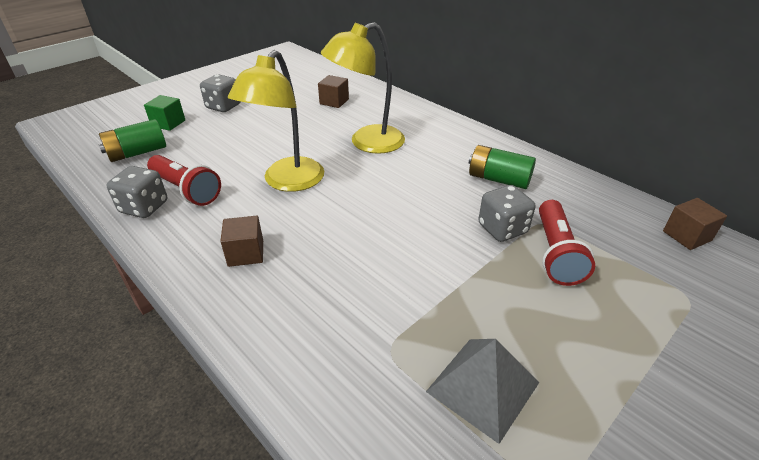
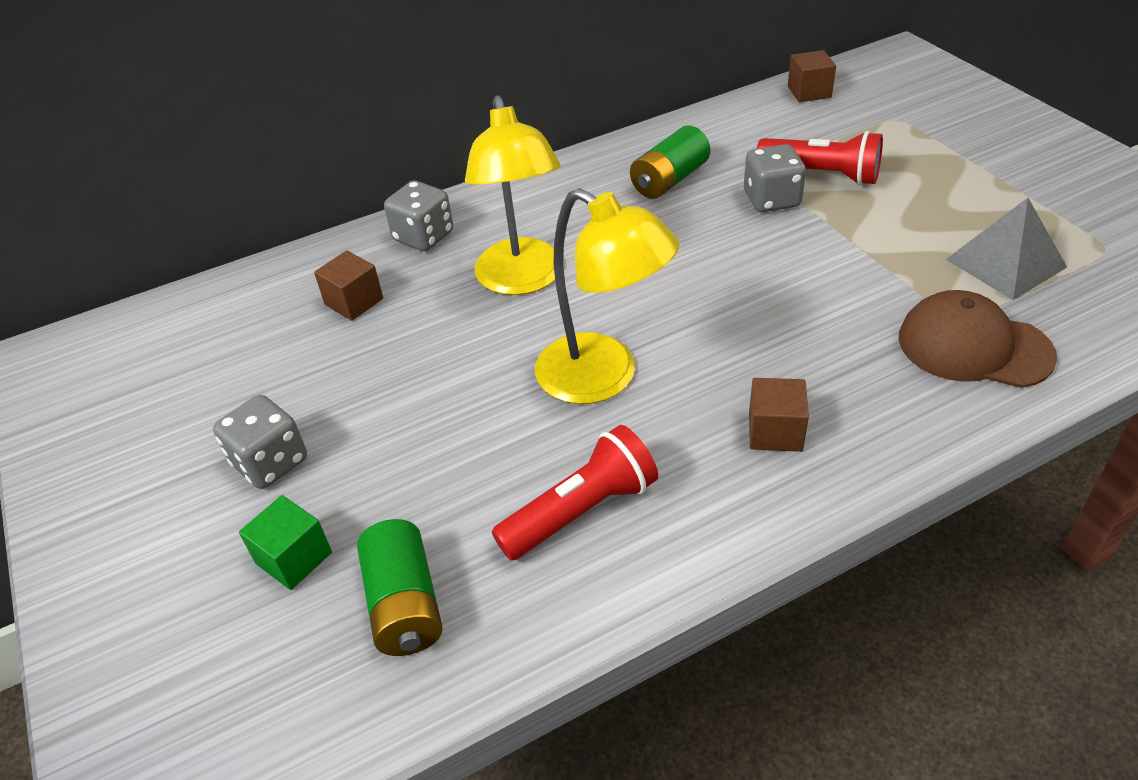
camera: 70 degrees left, 5 degrees up
grey dice [106,166,167,218] -> grey dice moved to [384,181,453,251]
none -> brown cap [899,290,1057,388]

